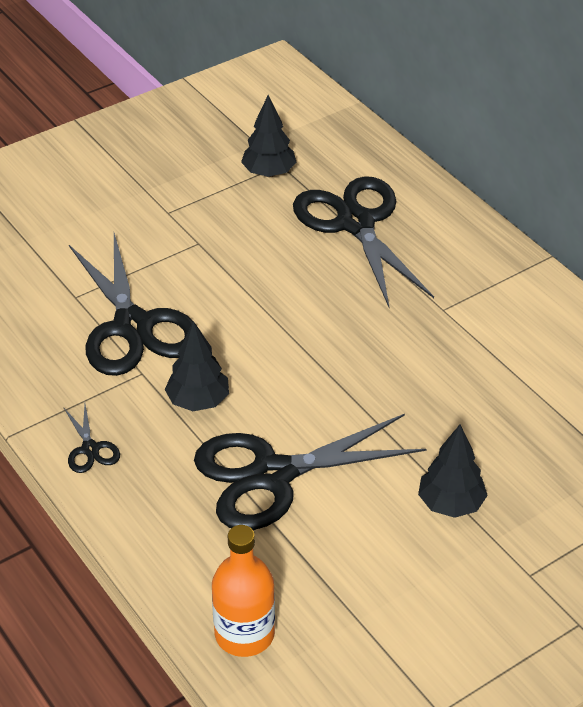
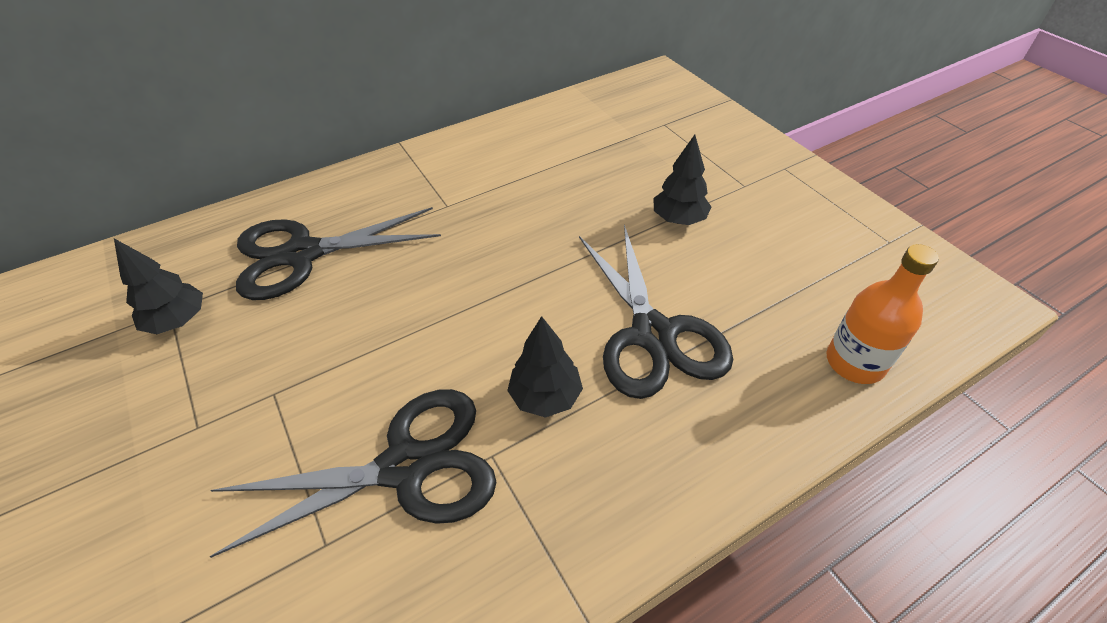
camera: 85 degrees left, 5 degrees up
black scissors [63,404,120,473] -> none

